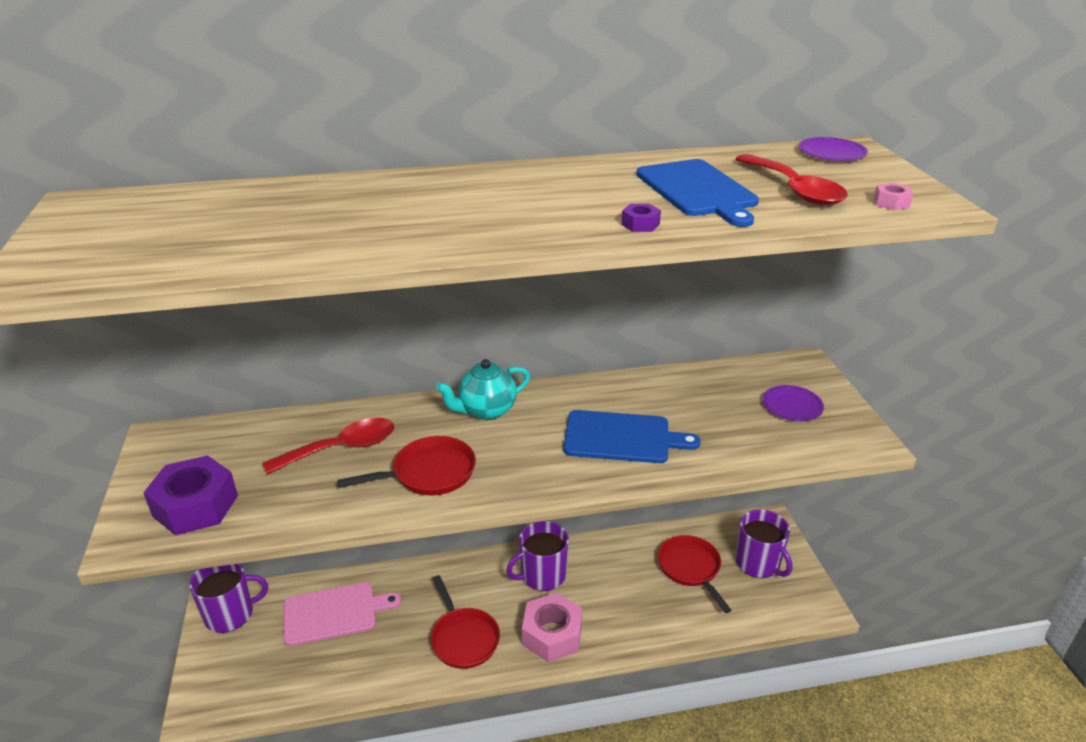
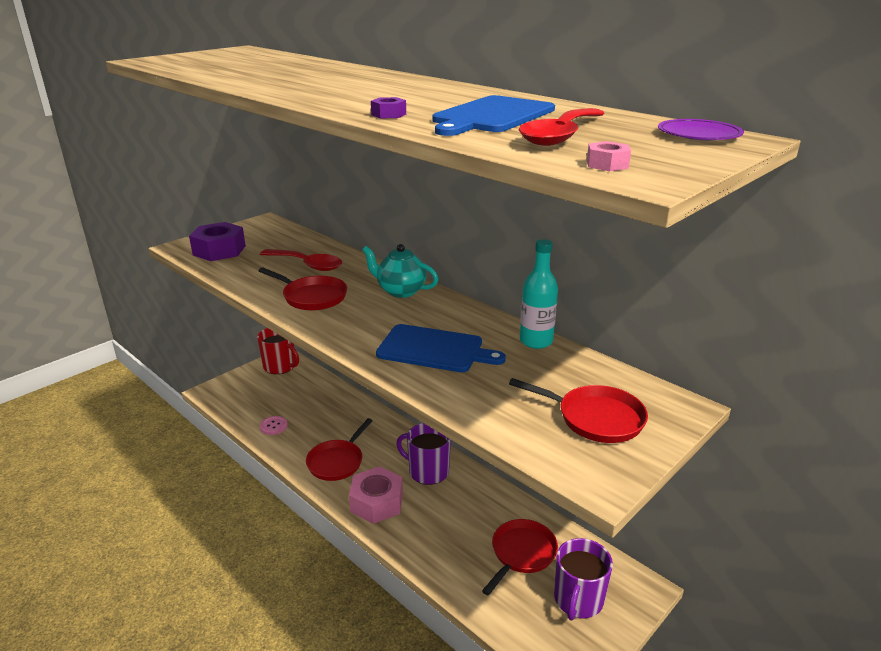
camera: 55 degrees right, 5 degrees down
purple mug [189,563,268,633] -> red mug [257,328,299,374]
pink cutting board [283,582,401,646] -> none
blue cutting board [563,410,701,463] -> blue cutting board turned 45 degrees counterclockwise [376,324,506,372]
purple plate [762,385,824,421] -> red pan [509,378,648,443]
none -> pink button [260,416,288,435]
none -> turquoise bottle [520,239,558,349]

